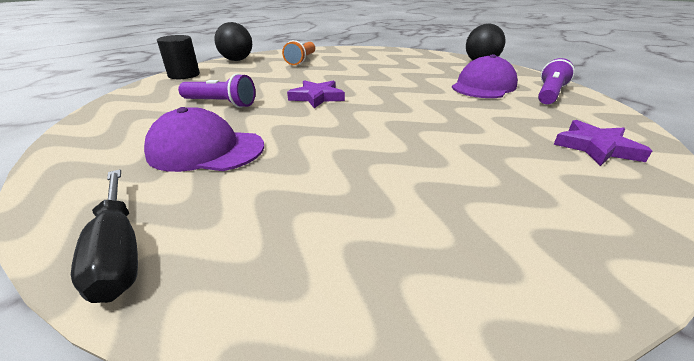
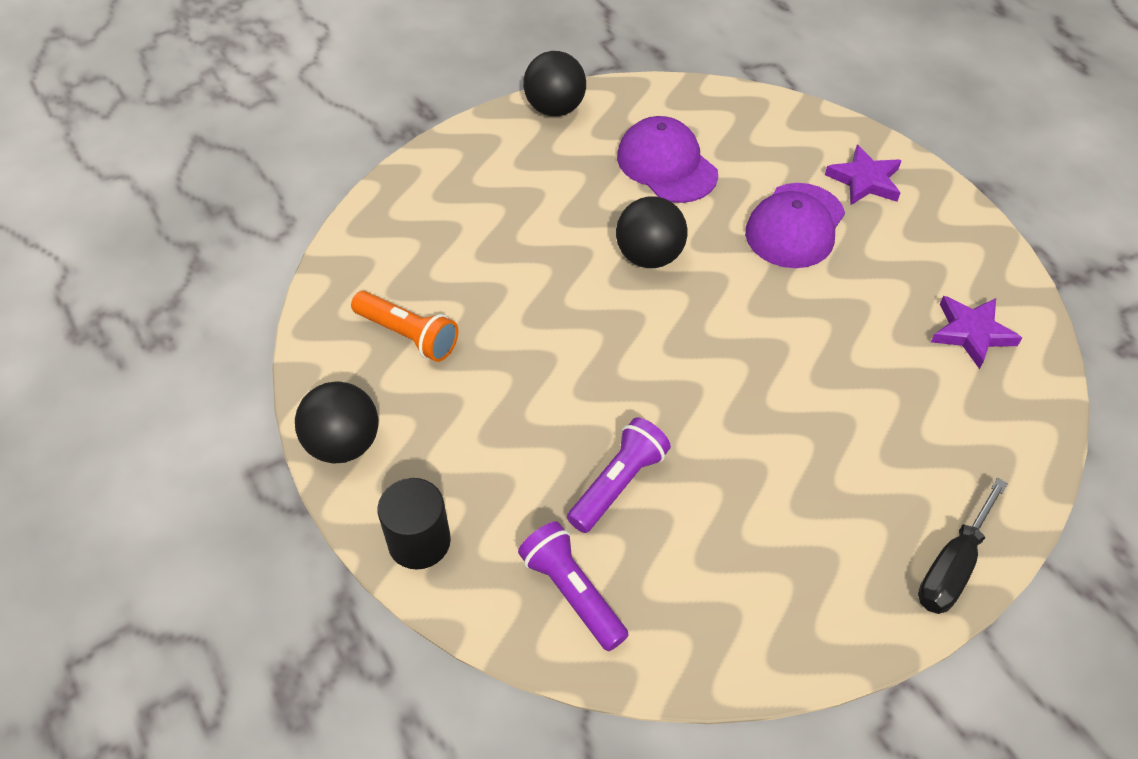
camera: 70 degrees left, 20 degrees up
black screwdriver [71,169,138,303] -> black screwdriver turned 135 degrees clockwise [918,478,1008,614]
purple cap [144,107,264,172] -> purple cap moved to [745,183,845,268]
purple star [287,80,345,108] -> purple star moved to [931,296,1022,369]
purple flashlight [538,58,575,104] -> purple flashlight moved to [518,521,629,651]
none -> black ball [616,196,687,268]

